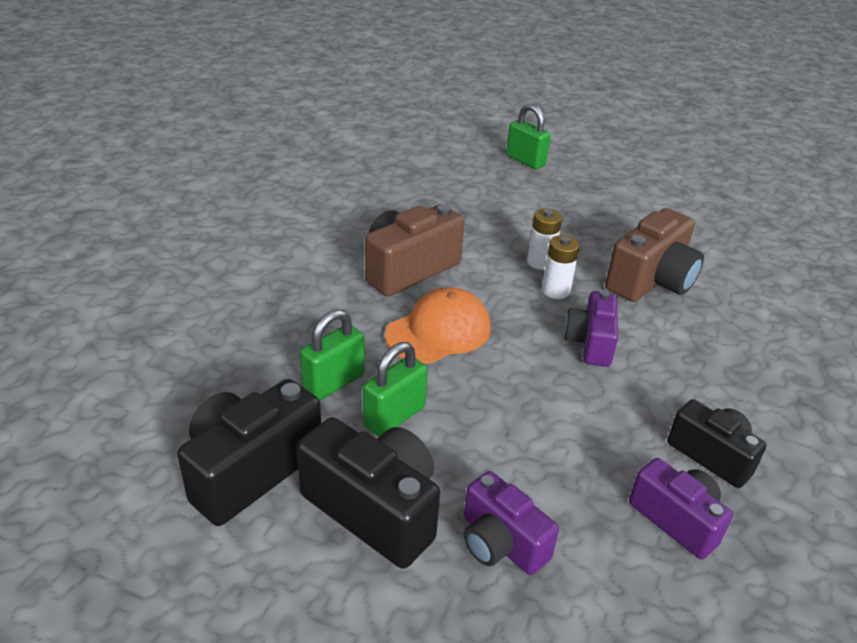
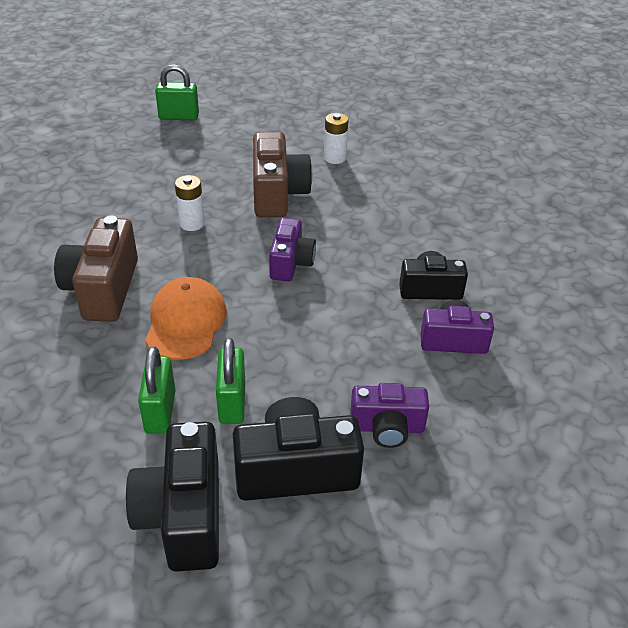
camera: 45 degrees left, 5 degrees up
green padlock [506,104,551,169] -> green padlock moved to [155,64,199,120]
white battery [542,235,580,299] -> white battery moved to [324,113,348,164]
purple camera [564,290,618,367] -> purple camera turned 135 degrees counterclockwise [269,218,316,281]

